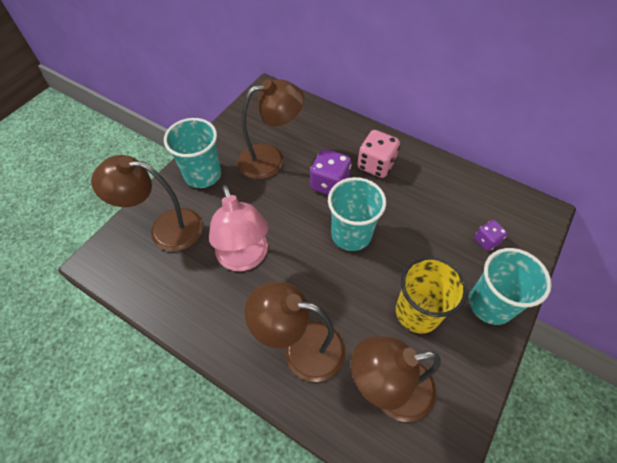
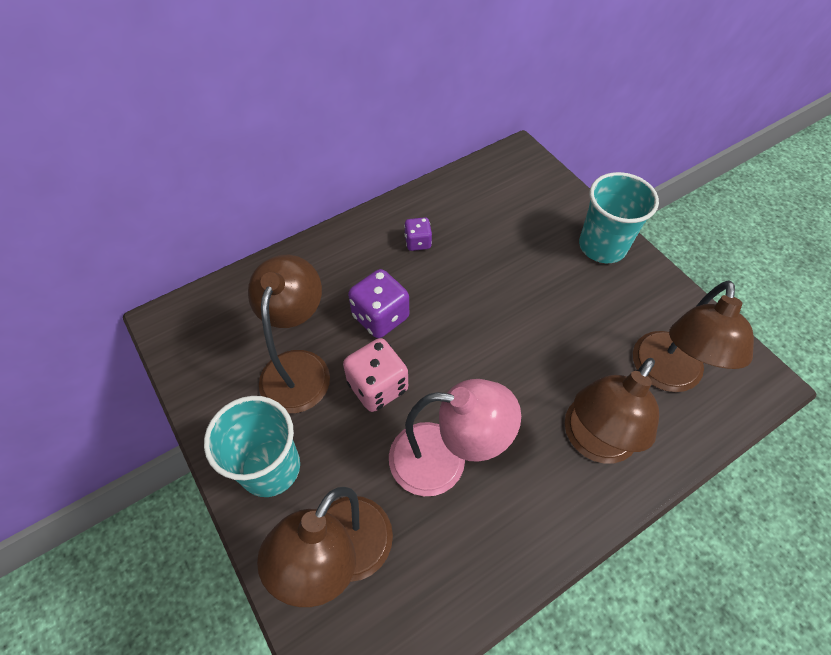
camera: 65 degrees left, 0 degrees up
turquoise cup [328,177,386,251] -> none
pink dice [357,130,400,178] -> pink dice moved to [343,338,408,412]
yellow cup [396,256,468,334] -> none
purple dice [474,220,508,251] -> purple dice moved to [404,217,432,251]

